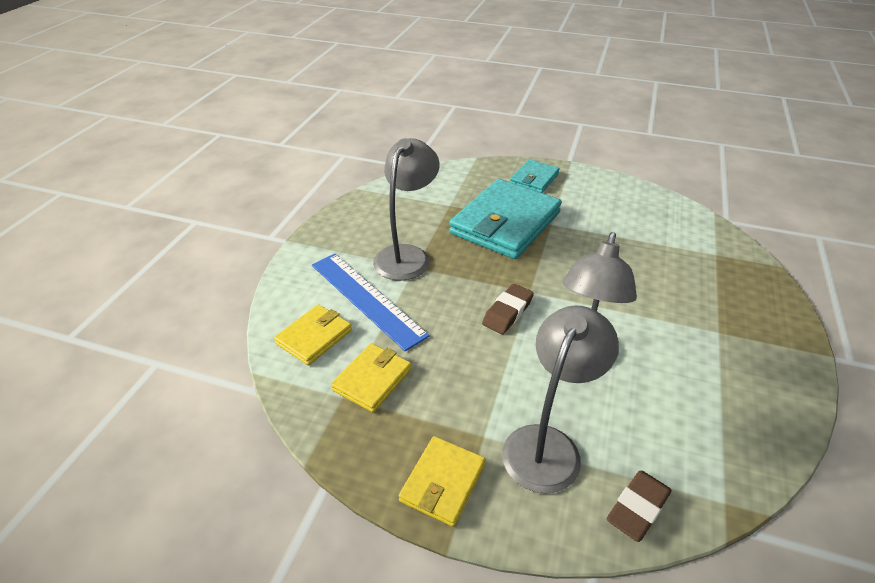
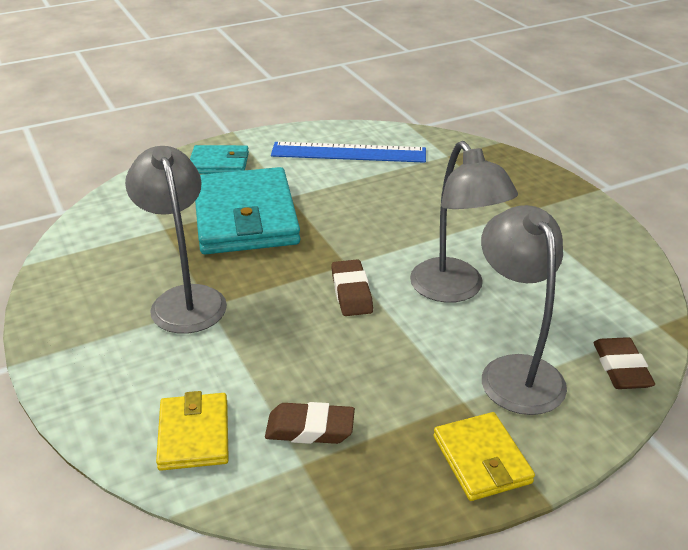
camera: 45 degrees left, 5 degrees down
blue ruler [312,254,430,351] -> blue ruler moved to [271,142,426,163]
yellow wallet [331,343,411,412] -> brown eraser [265,402,355,444]
turquoise wallet [510,159,560,193] -> turquoise wallet turned 75 degrees counterclockwise [190,145,249,174]

